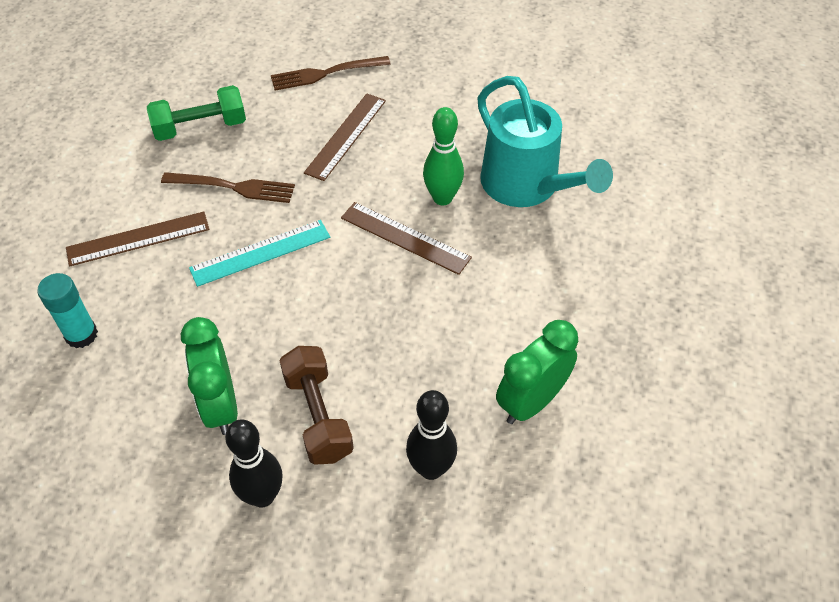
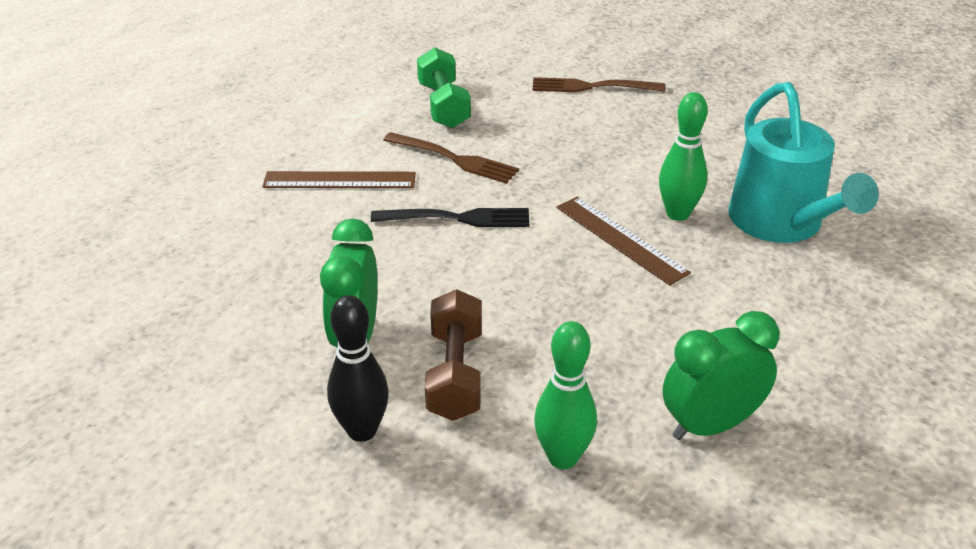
camera: 20 degrees right, 15 degrees down
turquoise glue stick [37,273,98,348] -> none
green dumbbell [147,85,246,141] -> green dumbbell turned 75 degrees clockwise [417,47,471,128]
turquoise ruler [189,220,330,287] -> black fork [371,208,530,227]
brown ruler [304,93,386,181] -> none
black bowling pin [406,390,457,480] -> green bowling pin [534,321,597,469]

